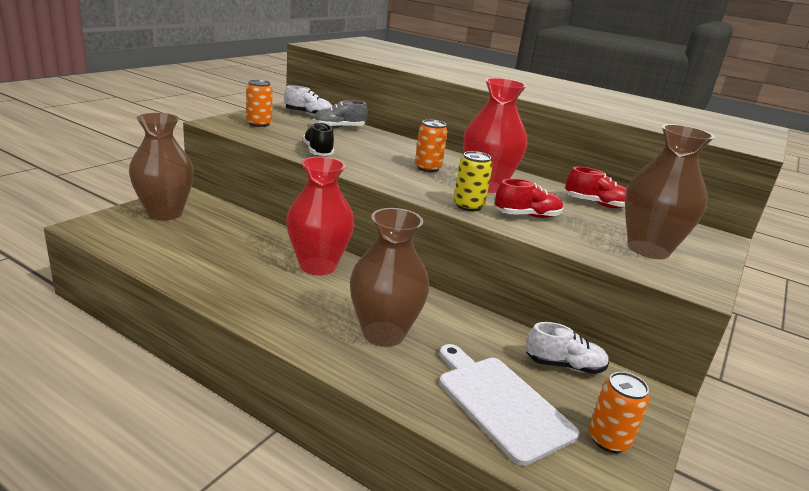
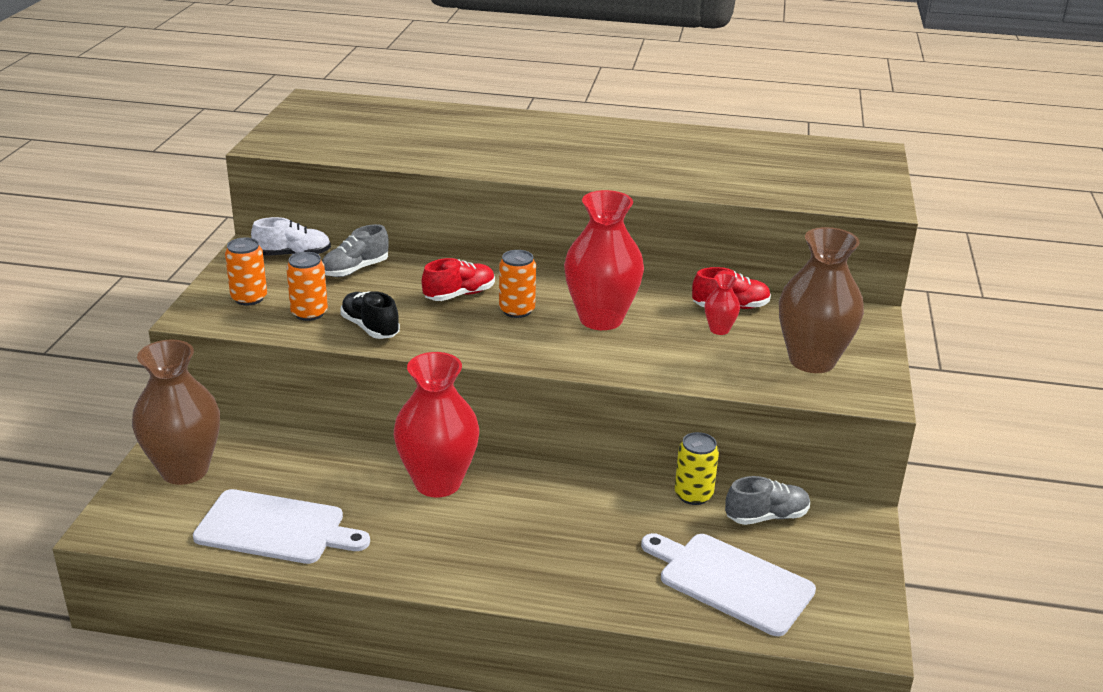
camera: 20 degrees left, 5 degrees up
brown vase [350,208,429,347] -> none
yellow can [454,151,493,211] -> yellow can moved to [675,432,719,505]
red shoe [495,179,563,218] -> red shoe moved to [422,258,495,301]
white shoe [526,322,609,374] -> grey shoe [725,476,810,525]
orange can [589,372,649,453] -> orange can moved to [286,252,328,321]
none -> white cutting board [193,489,370,564]
none -> red vase [705,273,740,335]

